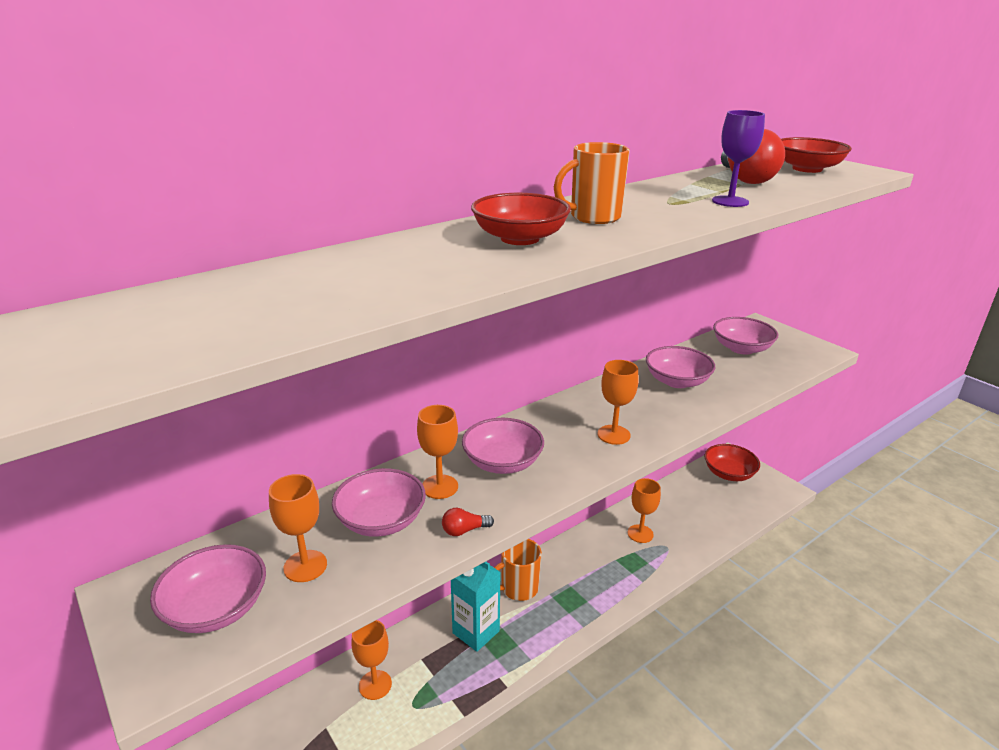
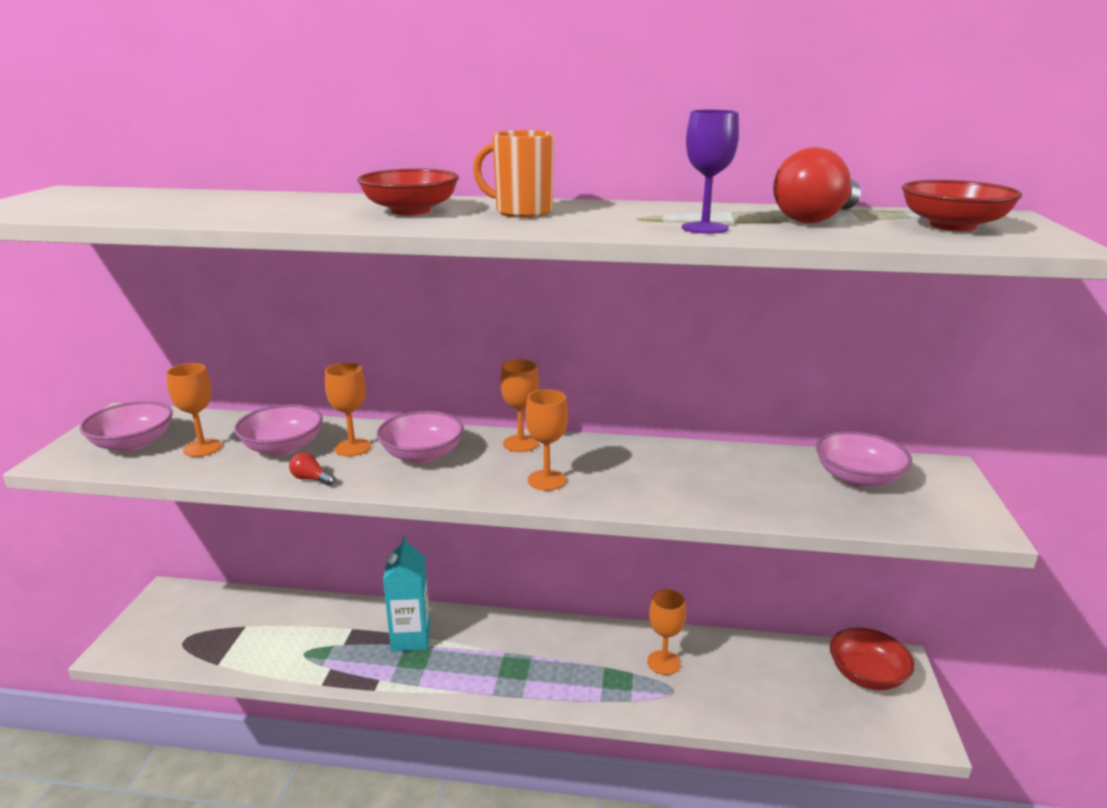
camera: 45 degrees right, 5 degrees down
orange goblet [351,620,392,700] -> orange goblet moved to [500,359,539,452]
orange mug [494,539,542,601] -> none
pink bowl [646,346,715,388] -> none

